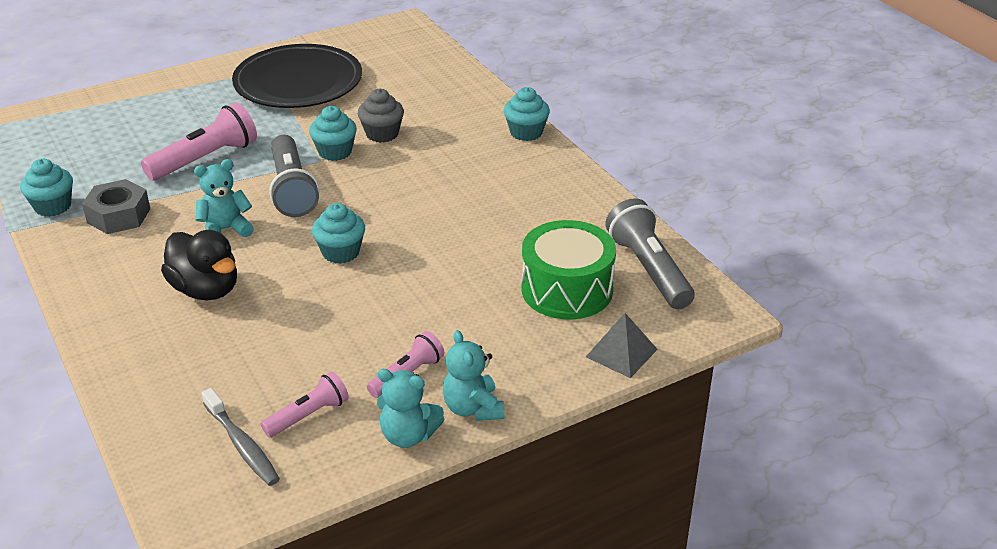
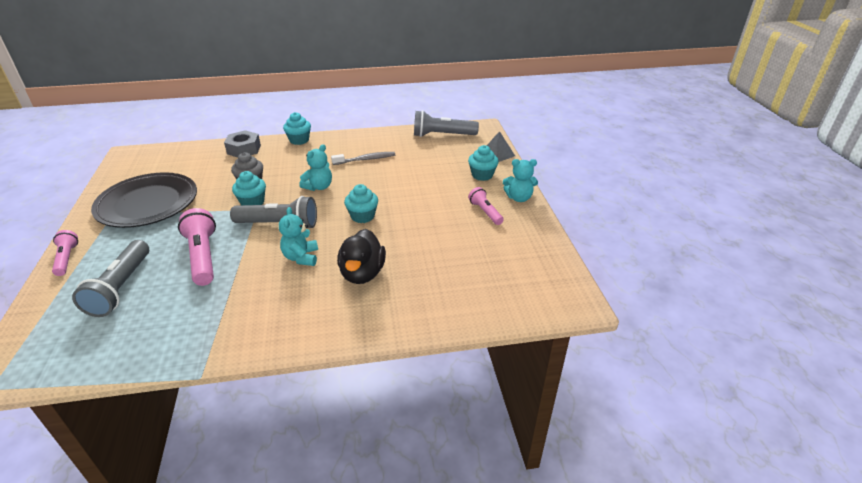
camera: 70 degrees left, 0 degrees up
turquoise cupcake [20,159,73,217] -> turquoise cupcake moved to [468,145,499,181]
grey nut [82,179,150,234] -> grey nut moved to [224,130,261,157]
black duck [161,230,237,300] -> black duck turned 120 degrees clockwise [337,229,386,284]
grey toothbrush [202,388,280,486] -> grey toothbrush moved to [331,152,395,165]
pink flashlight [261,372,349,437] -> pink flashlight moved to [52,230,78,276]
turquoise teddy bear [377,369,444,448] -> turquoise teddy bear moved to [299,144,332,191]
green drum [521,220,616,320] -> none
none -> grey flashlight [72,240,149,317]

